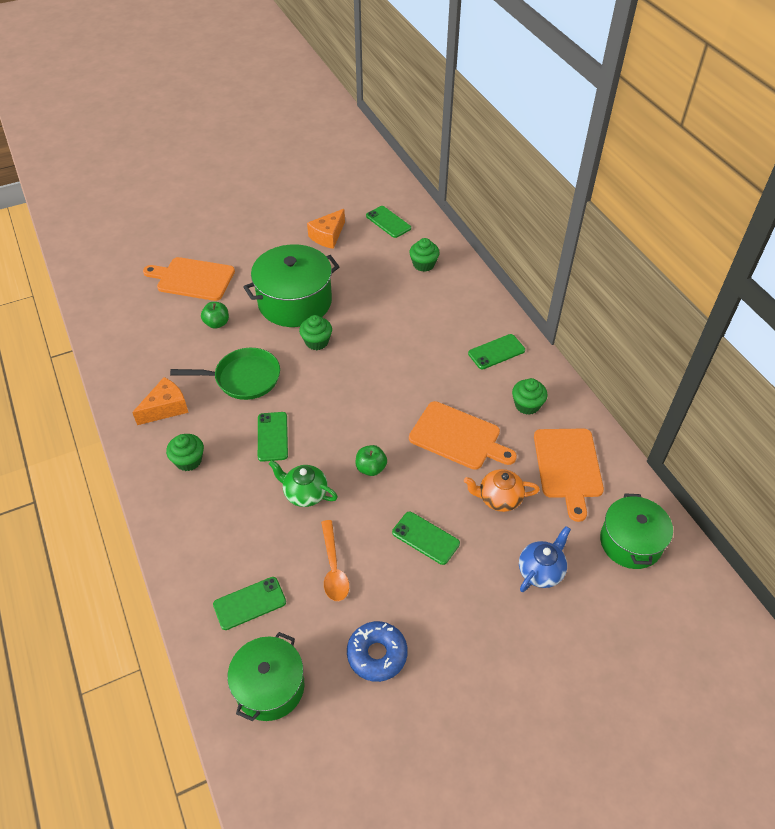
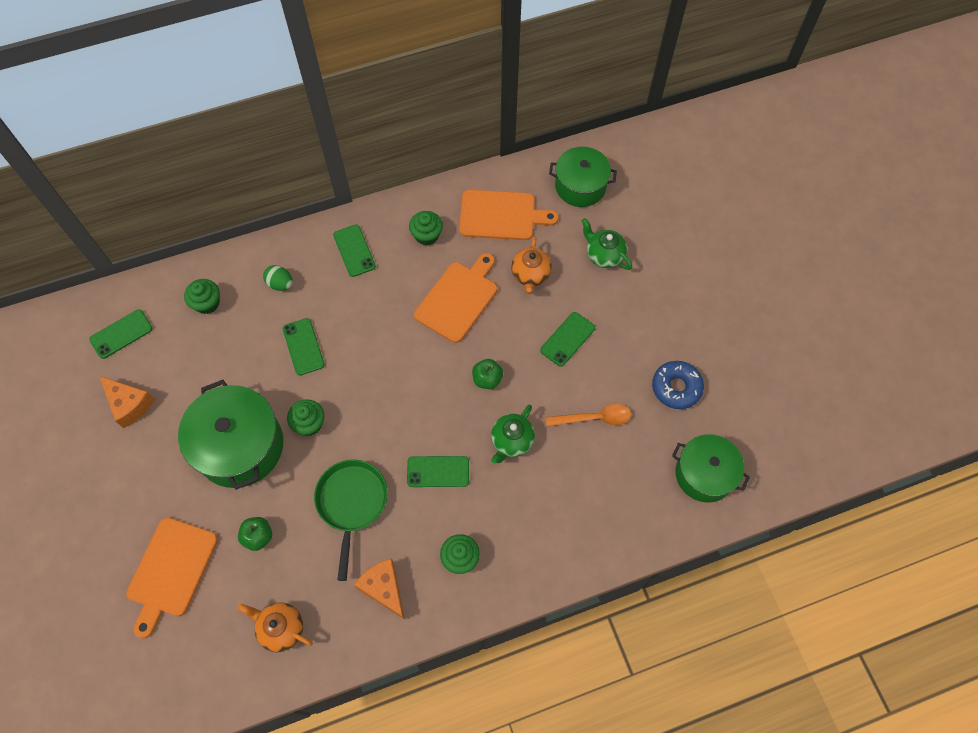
camera: 85 degrees left, 15 degrees up
green phone [213,577,286,630] -> green phone moved to [283,318,325,375]
blue teapot [519,526,571,592] -> green teapot [582,218,632,270]
none -> orange teapot [238,602,313,652]
none -> green egg [263,265,293,291]

